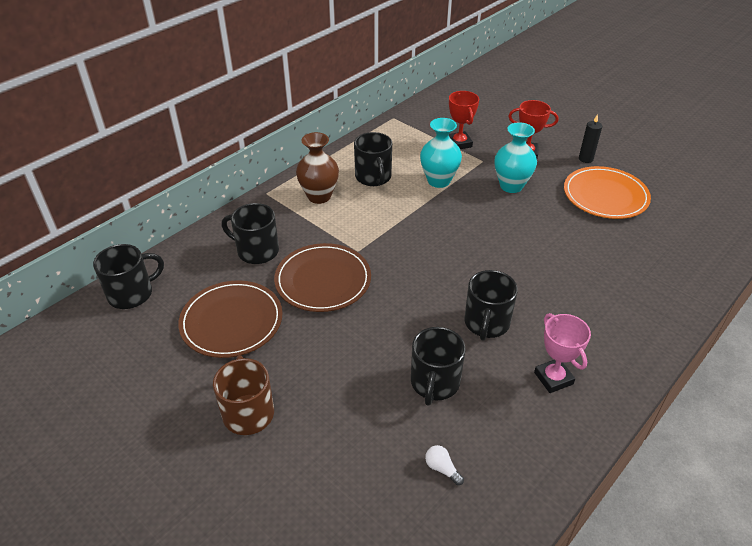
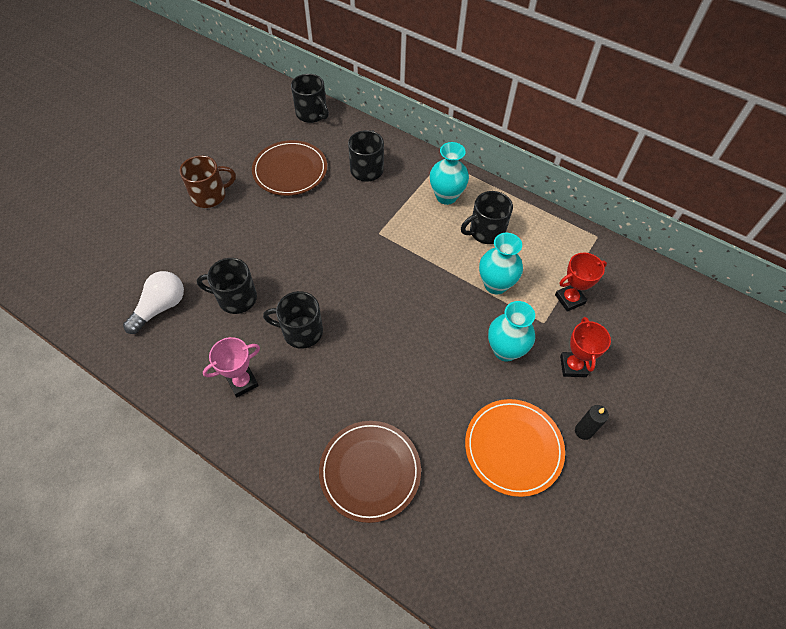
camera: 80 degrees right, 15 degrees up
brown plate [274,243,371,312] -> brown plate moved to [319,421,421,523]
brown vase [296,132,339,204] -> turquoise vase [430,142,469,205]
white light bulb [425,445,464,485] -> white light bulb [123,271,184,334], size x2.18

